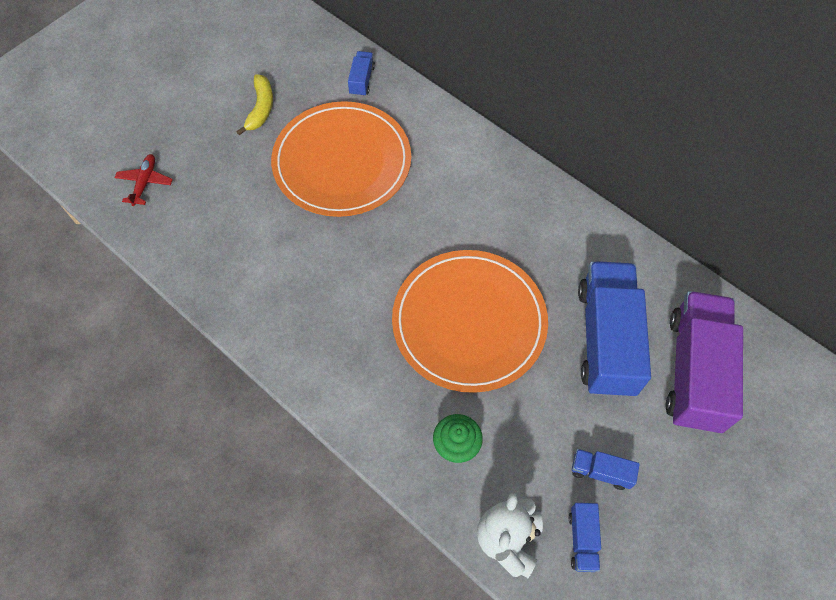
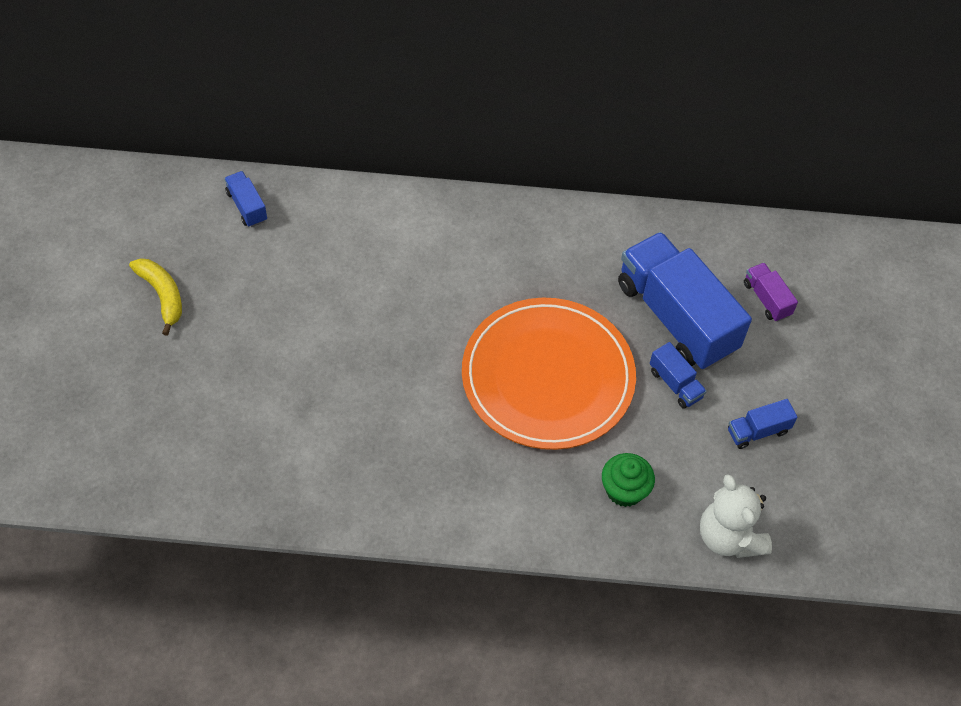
camera: 40 degrees left, 5 degrees down
red plane [114,154,173,206] -> none
orange plate [271,101,411,217] -> none
blue truck [569,503,601,572] -> blue truck moved to [650,342,707,409]
purple truck [666,291,743,433] -> purple truck [744,263,798,322], size x0.43

